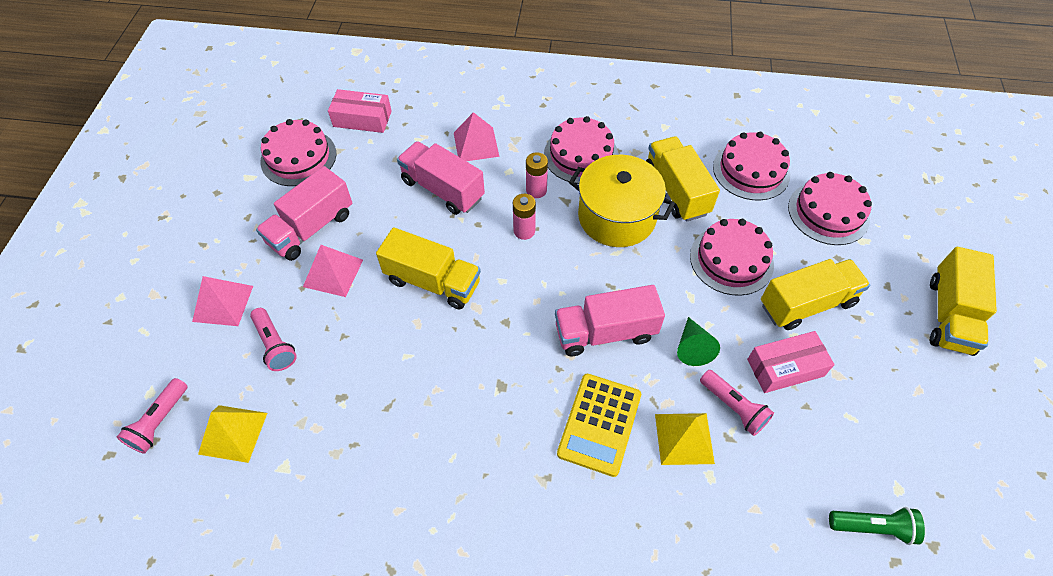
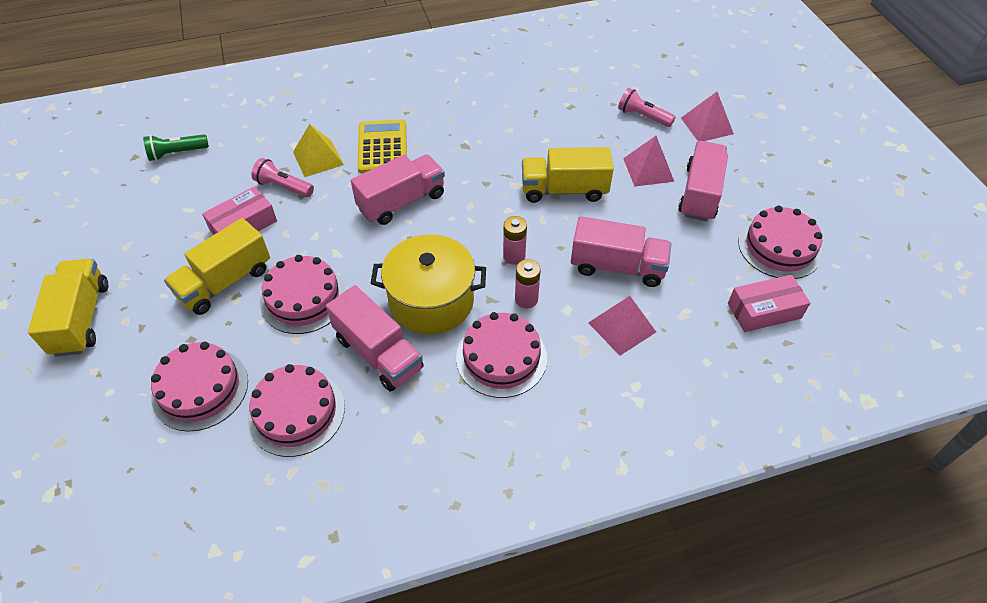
camera: 155 degrees right, 5 degrees down
pink flashlight [117,378,188,454] -> none
yellow pyramid [198,405,267,463] -> none
yellow truck [646,136,720,222] -> pink truck [326,285,424,392]
green cone [677,317,720,366] -> none

